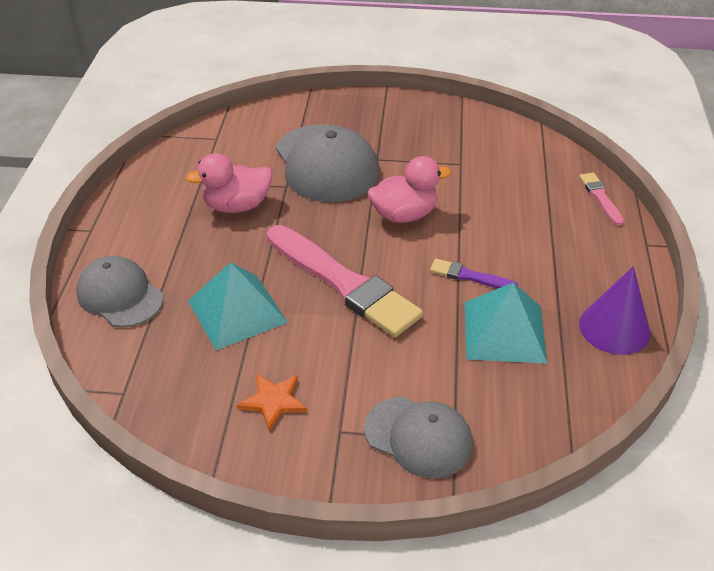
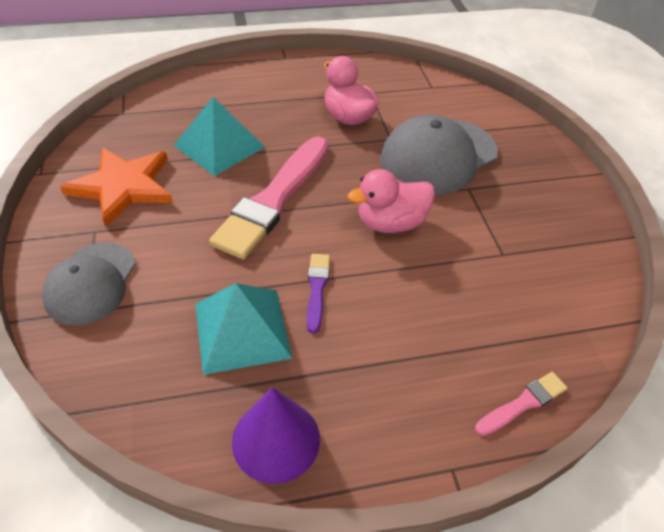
camera: 70 degrees right, 5 degrees up
grey cap [76,256,164,327] -> none
orange star [237,374,307,431] -> orange star [60,147,173,227], size x1.86
pink duck [368,156,451,223] -> pink duck turned 105 degrees clockwise [347,169,435,233]

